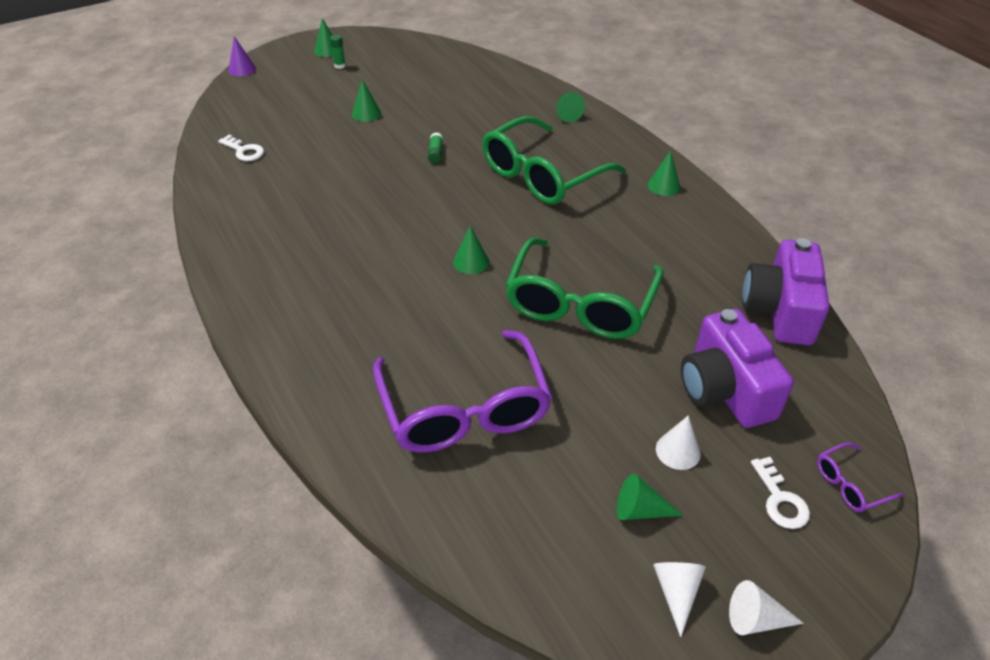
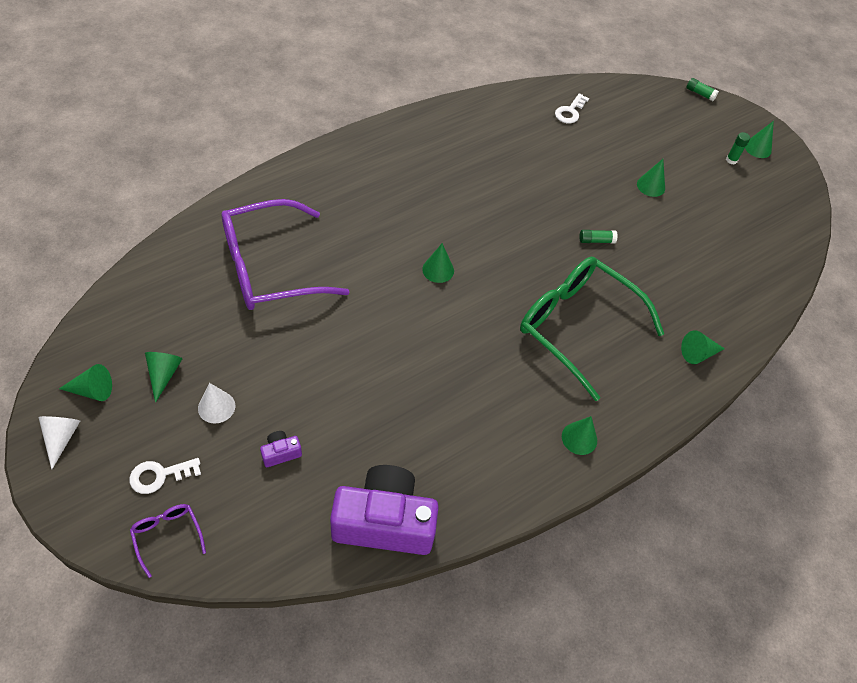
camera: 80 degrees right, 10 degrees up
purple cone [228,36,256,76] -> green glue stick [686,78,719,101]
green glasses [505,238,664,339] -> none
white cone [653,562,706,637] -> green cone [59,364,112,401]
purple camera [681,309,794,428] -> purple camera [260,431,302,467], size x0.40

